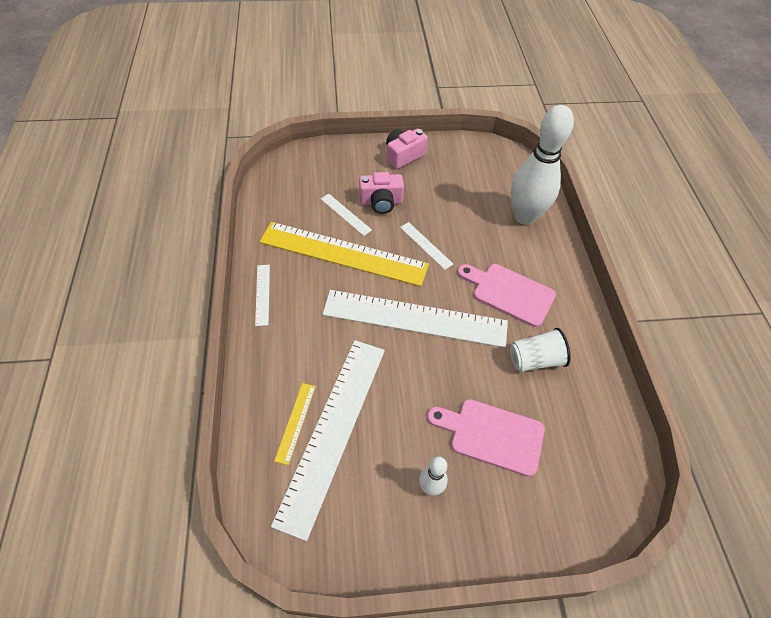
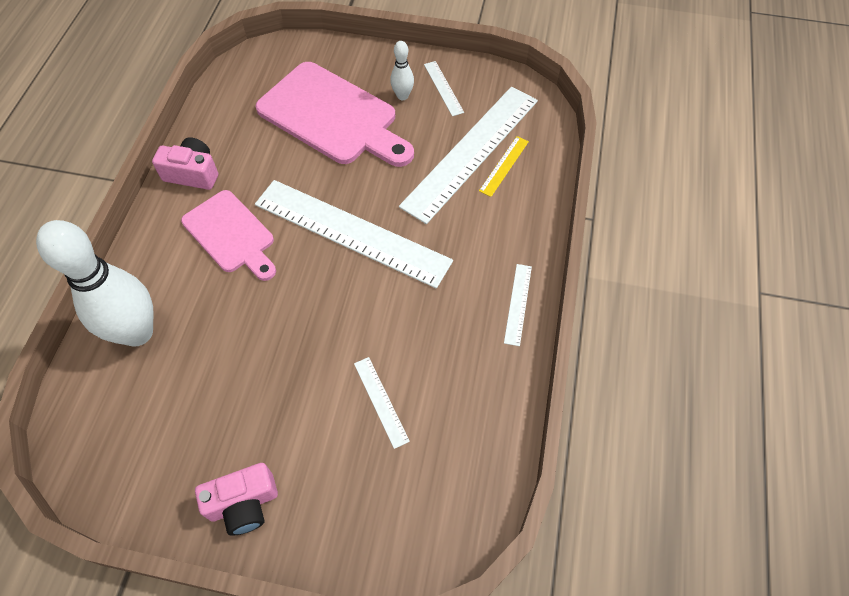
camera: 160 degrees left, 5 degrees up
yellow ruler [260,222,429,286] -> none
pink camera [359,172,404,214] -> pink camera moved to [152,137,218,190]
white ruler [400,222,453,270] -> white ruler moved to [424,61,464,116]
pink cutting board [427,399,545,477] -> pink cutting board [255,62,414,167], size x1.59
white cup [510,328,571,372] -> none

